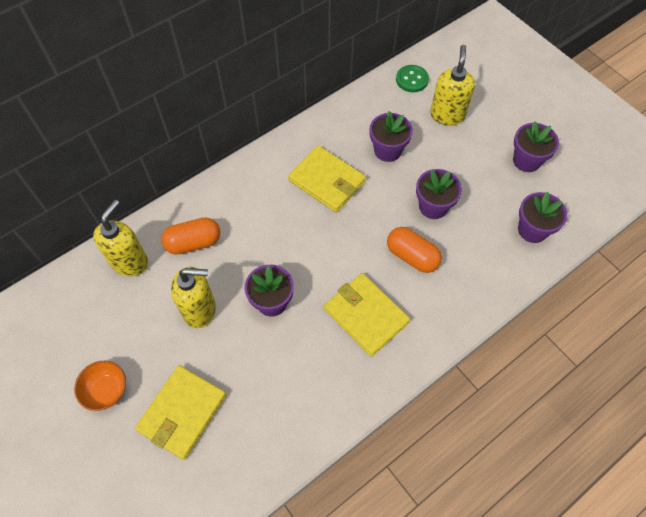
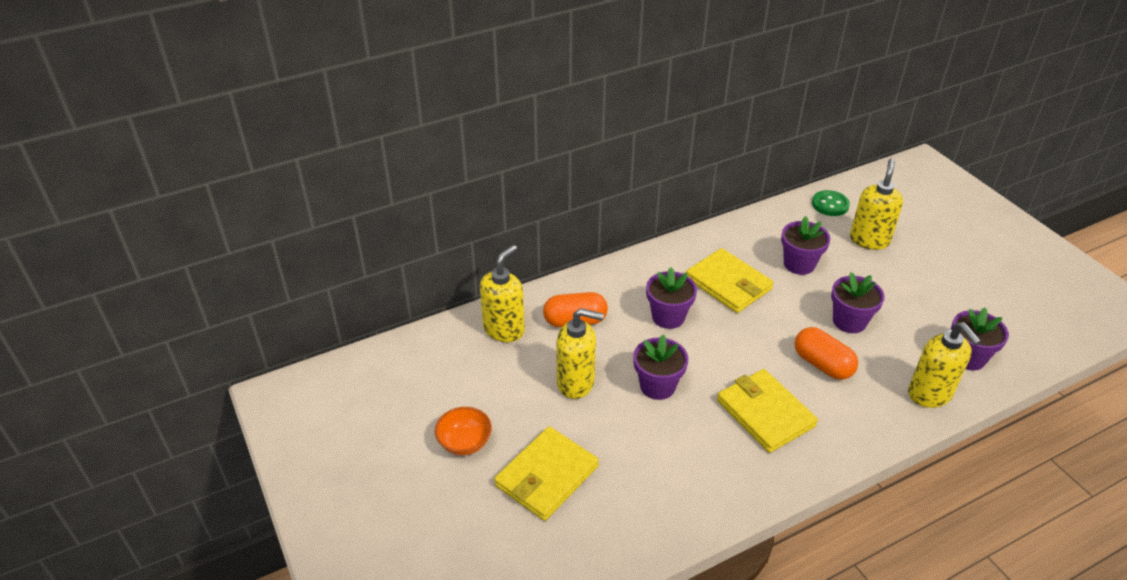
camera: 10 degrees right, 20 degrees down
purple flower pot [513,121,559,172] -> purple flower pot moved to [646,267,697,329]
none -> yellow soap dispenser [908,322,981,408]

